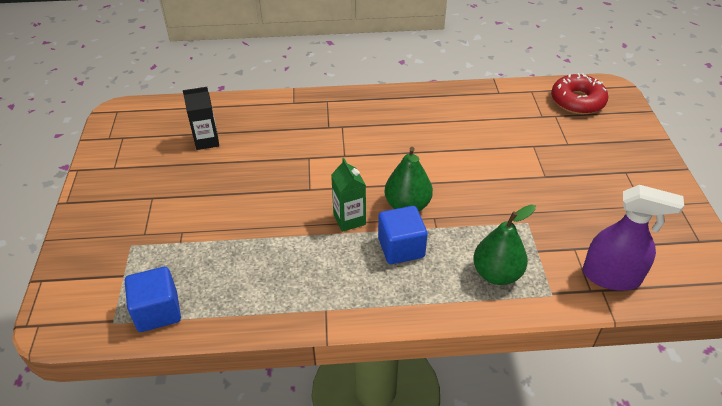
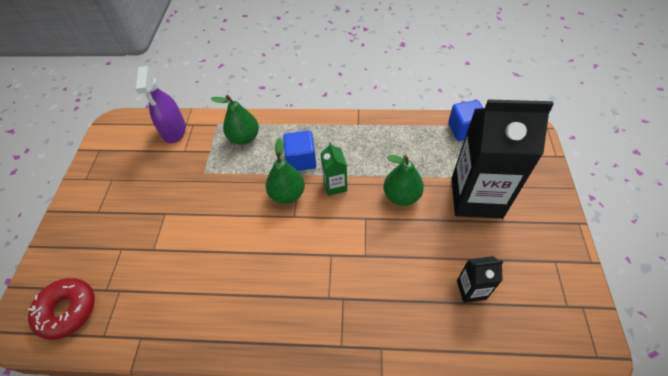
camera: 170 degrees left, 10 degrees up
purple spray bottle [583,185,684,291] -> purple spray bottle turned 120 degrees counterclockwise [135,66,186,144]
none -> green pear [383,155,424,206]
none -> black carton [451,99,554,219]

